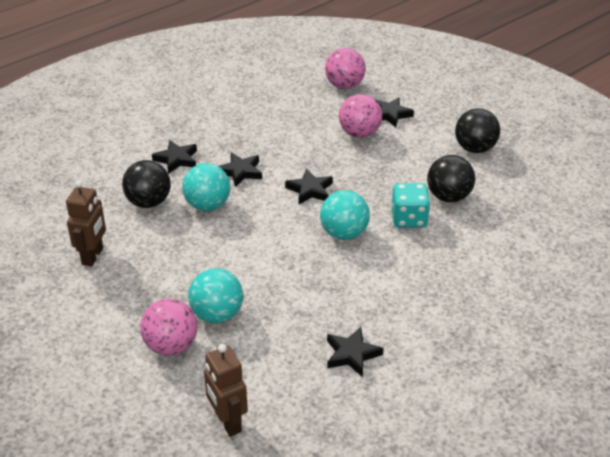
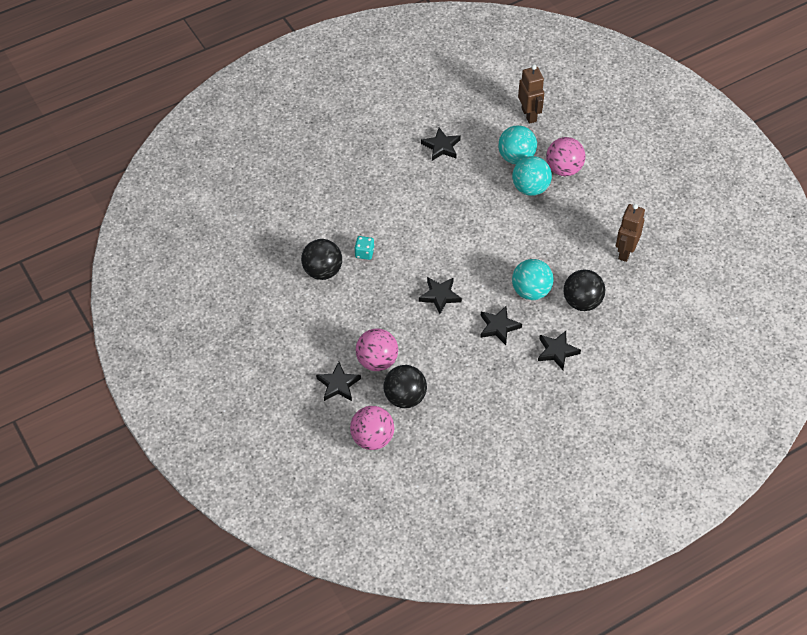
camera: 170 degrees left, 15 degrees up
turquoise ball [320,190,370,240] -> turquoise ball moved to [498,125,537,164]
turquoise dice [392,183,430,227] -> turquoise dice [354,236,374,260], size x0.61
black ball [455,108,500,153] -> black ball moved to [383,365,427,408]

